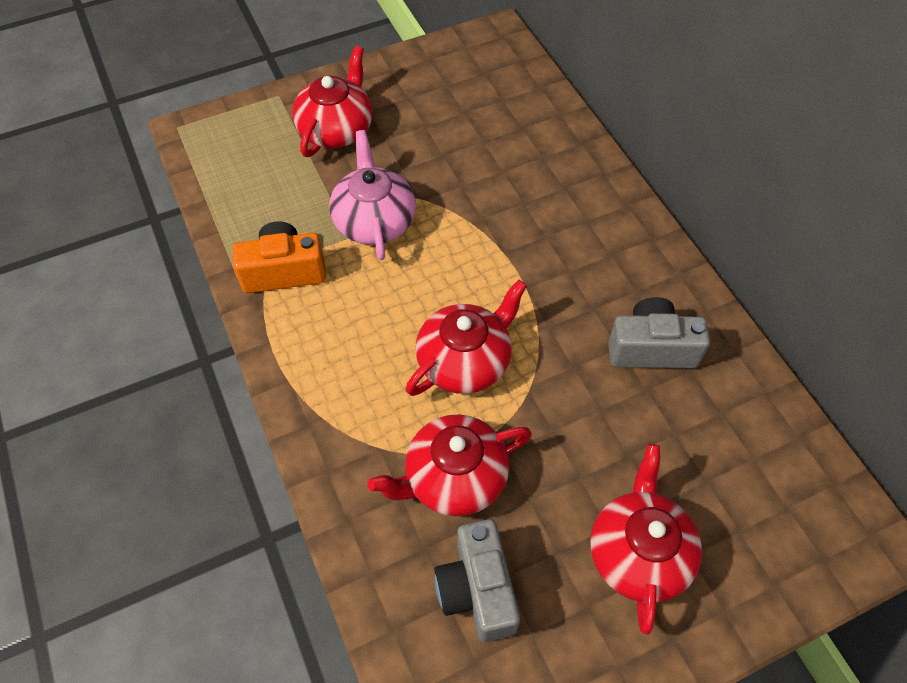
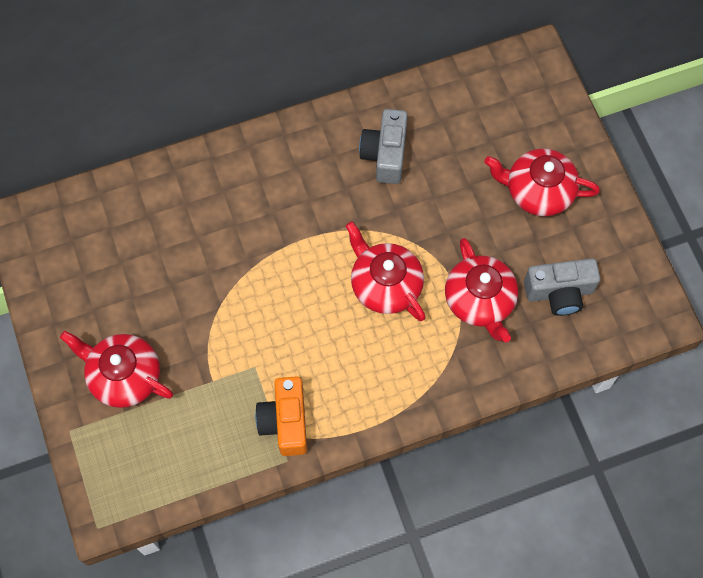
camera: 85 degrees left, 10 degrees up
pink teapot [329,130,416,260] -> none

